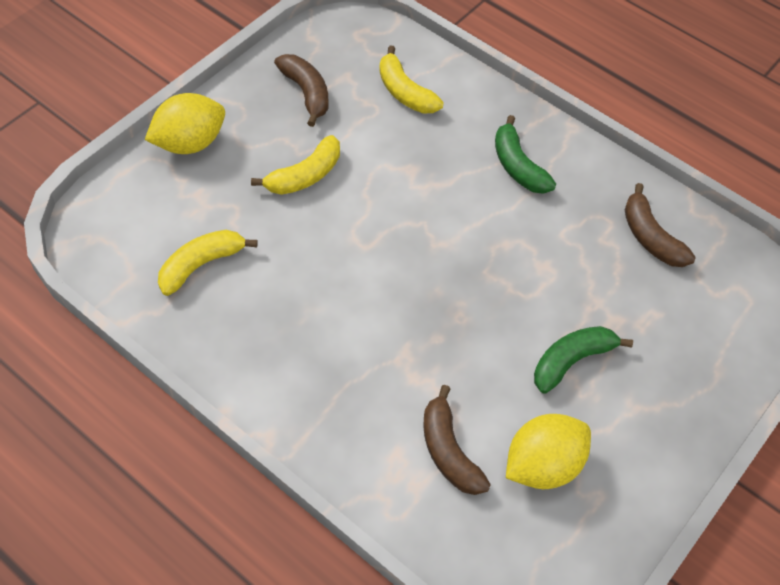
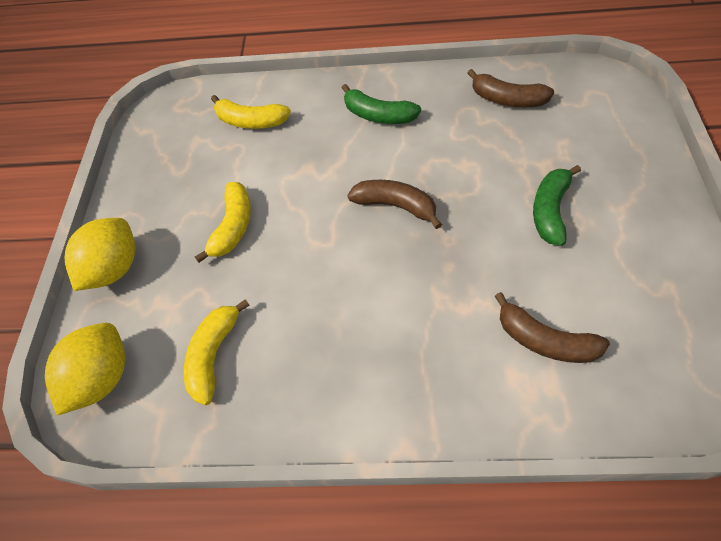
camera: 30 degrees left, 0 degrees up
brown banana [274,54,328,127] -> brown banana moved to [347,180,442,229]
yellow lemon [506,414,591,489] -> yellow lemon moved to [45,323,125,415]

